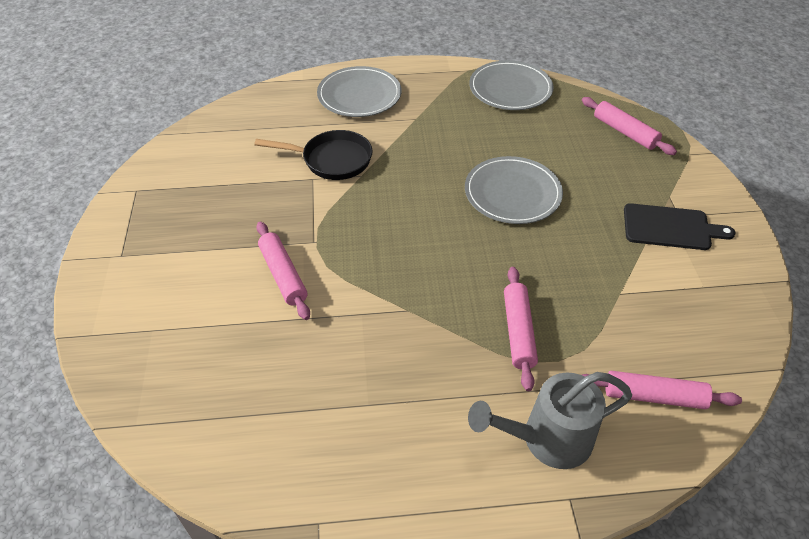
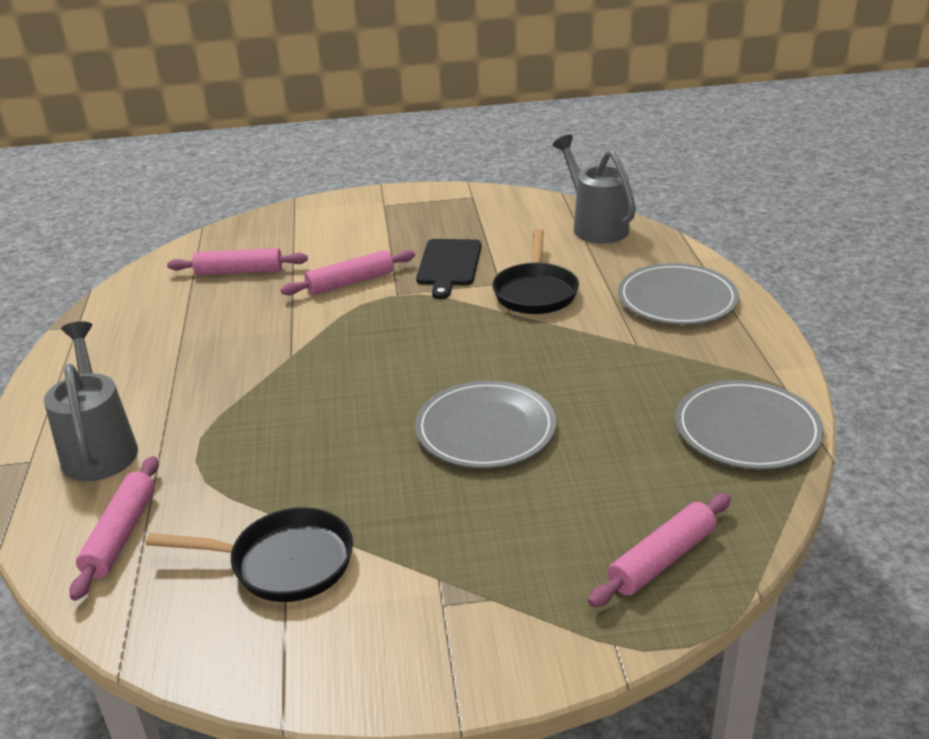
camera: 90 degrees right, 15 degrees down
pink rolling pin [504,267,538,391] -> pink rolling pin moved to [167,248,308,275]
black cutting board [624,203,735,250] -> black cutting board moved to [416,239,481,299]
none -> black pan [146,507,353,602]
none -> grey watering can [552,134,636,243]

